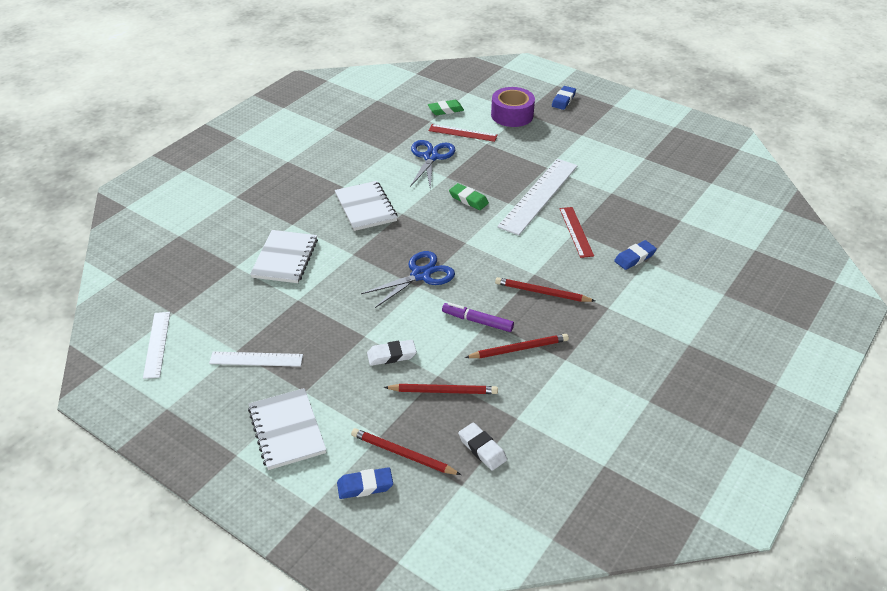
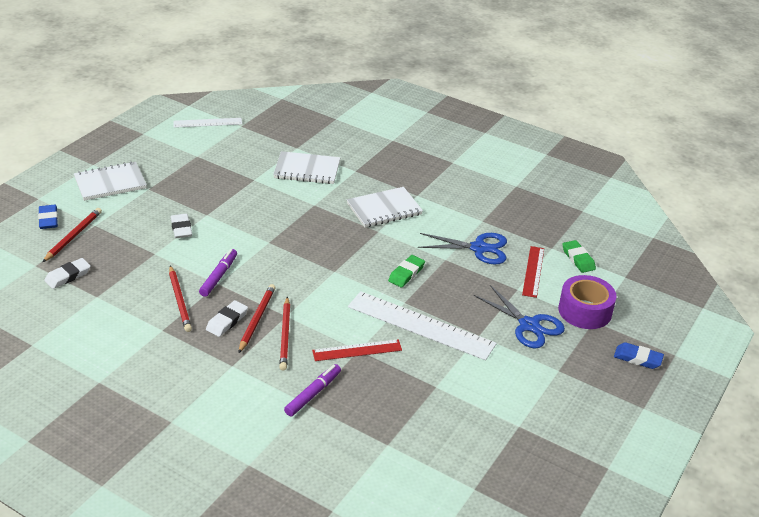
camera: 85 degrees right, 5 degrees down
white ruler [209,351,303,367] -> none
blue scissors [361,251,455,308] -> blue scissors moved to [474,285,565,348]
red pencil [384,384,498,394] -> red pencil moved to [279,297,290,371]
blue eraser [614,240,657,270] -> purple marker [284,364,341,416]
none -> white eraser [206,300,248,337]

